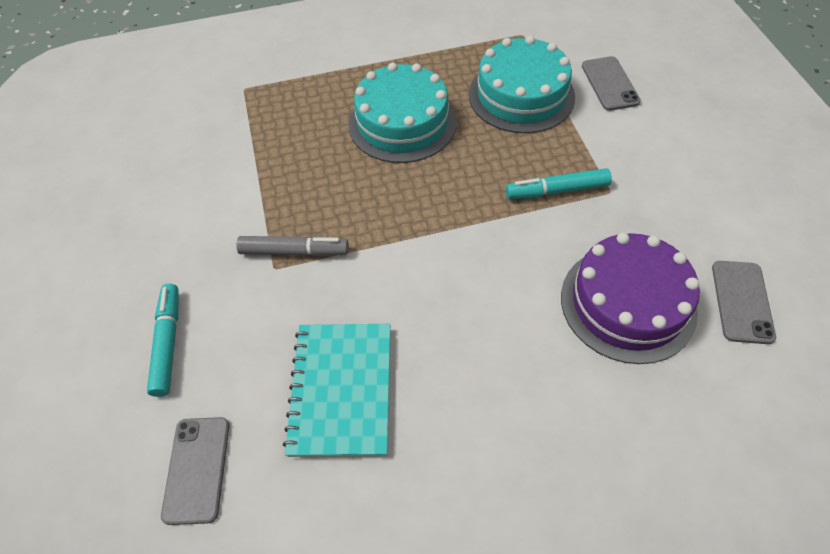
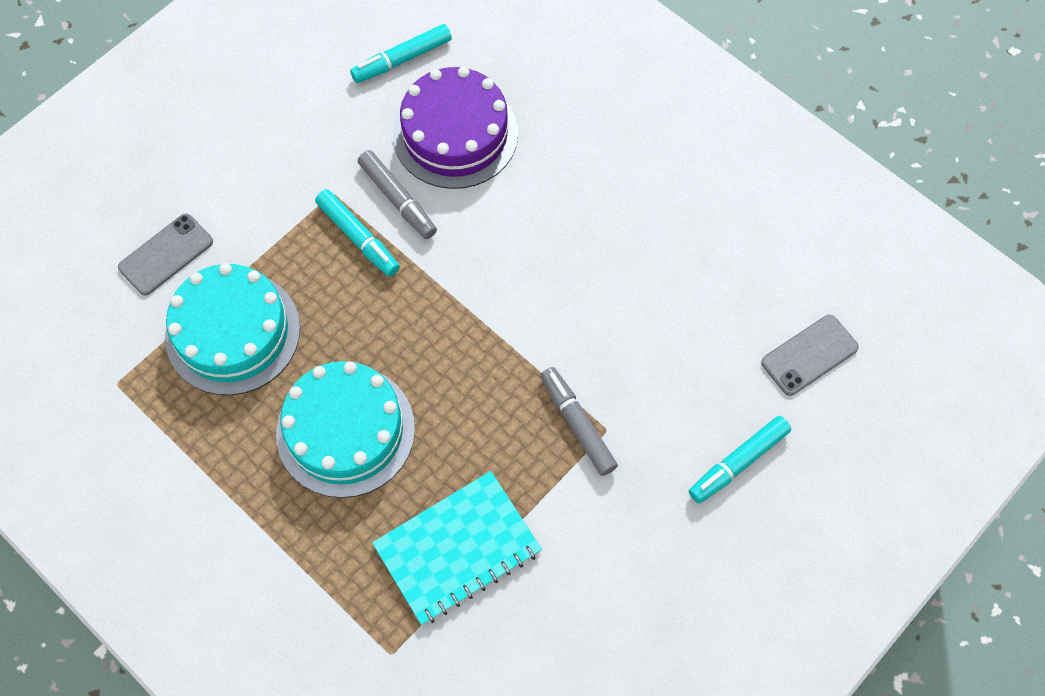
camera: 125 degrees left, 10 degrees up
turquoise notebook [283,324,390,457] -> turquoise notebook moved to [372,471,542,625]
grey phone [712,261,776,344] -> turquoise marker [350,24,452,83]
none -> grey marker [358,150,437,239]

